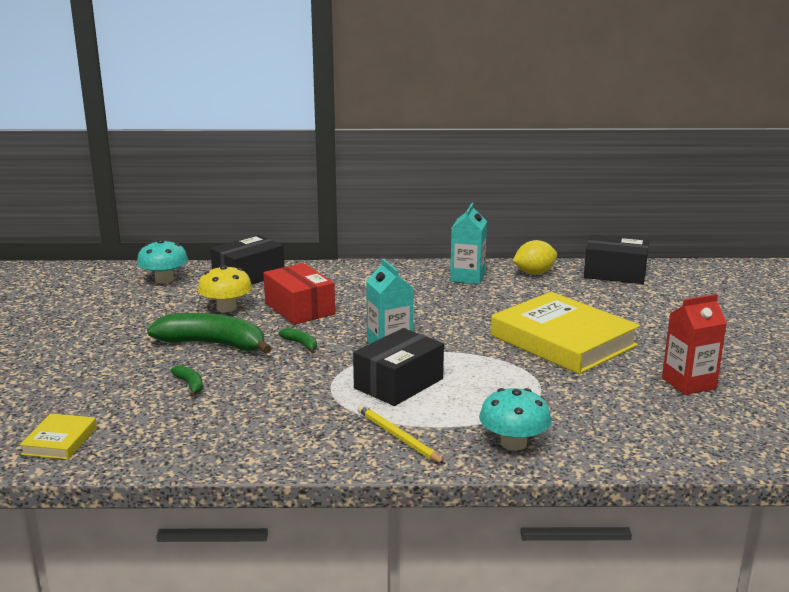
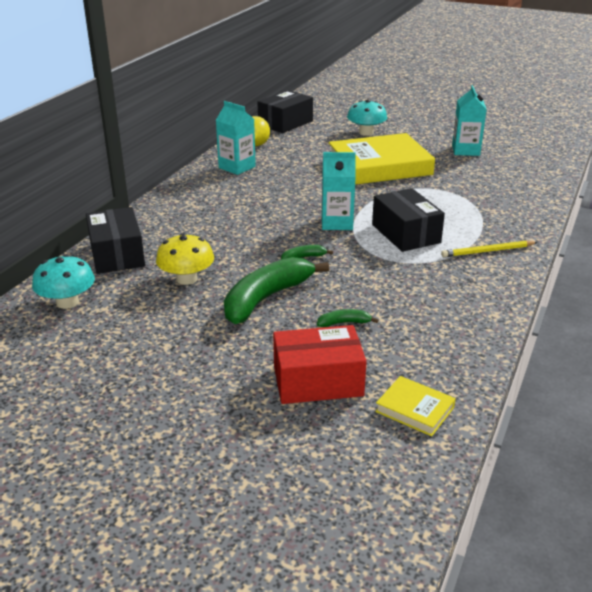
camera: 65 degrees left, 10 degrees up
red box [263,263,335,325] -> red box moved to [273,325,367,404]
turquoise mushroom [479,388,551,451] -> turquoise mushroom moved to [347,99,387,136]
red carton [662,294,727,395] -> turquoise carton [452,85,487,156]

